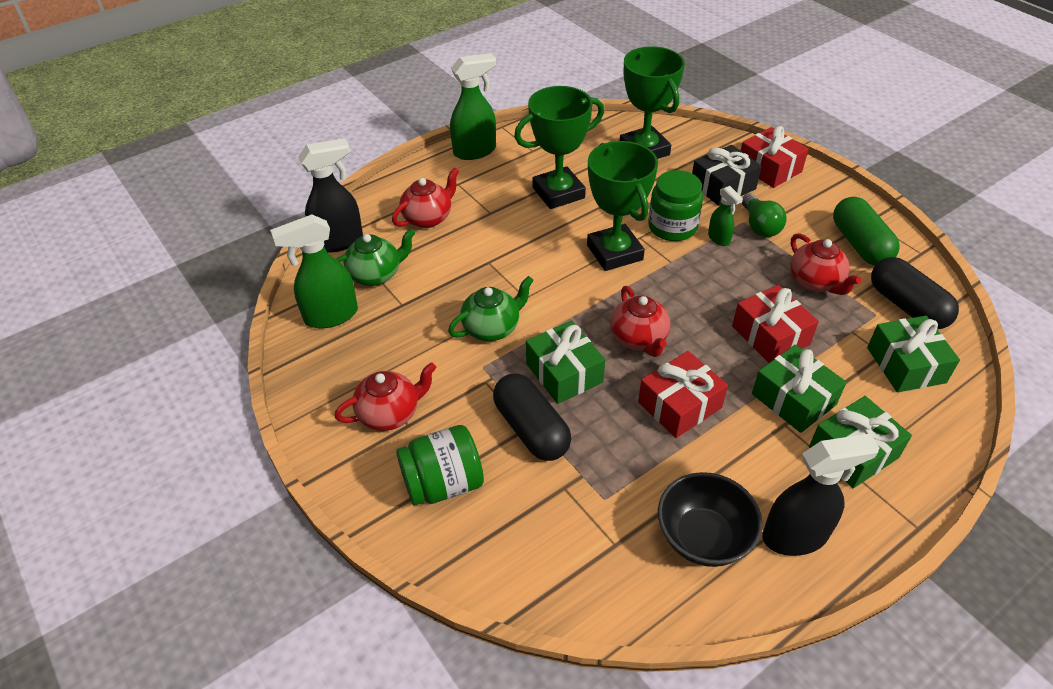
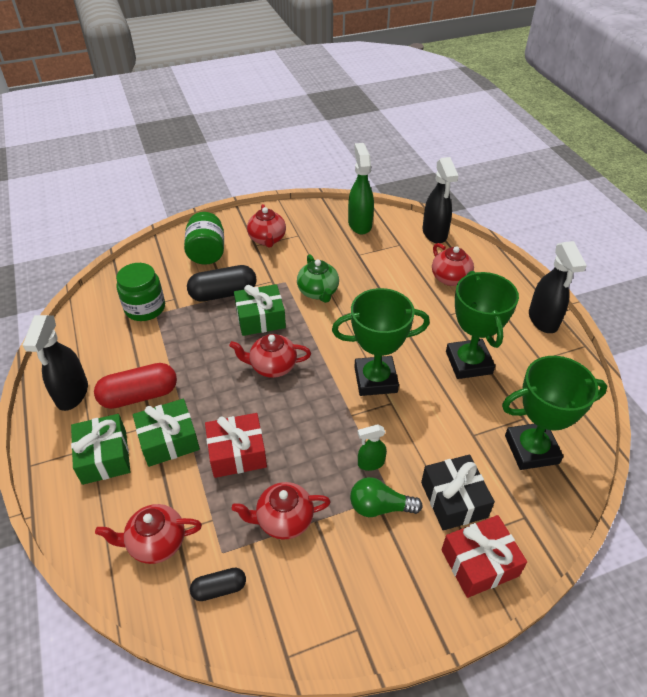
camera: 105 degrees right, 0 degrees up
green teapot [336,228,416,286] -> none
green spray bottle [450,53,496,160] -> black spray bottle [529,241,587,333]
red gift [638,351,728,438] -> none
green jar [648,170,703,241] -> green jar moved to [116,263,165,321]
black bowl [658,472,763,567] -> none
green capsule [833,197,900,265] -> none
green gift [867,316,960,392] -> red teapot [95,504,202,564]
black capsule [871,257,959,329] -> black capsule [190,568,246,601], size x0.56
none -> red capsule [94,363,177,409]

